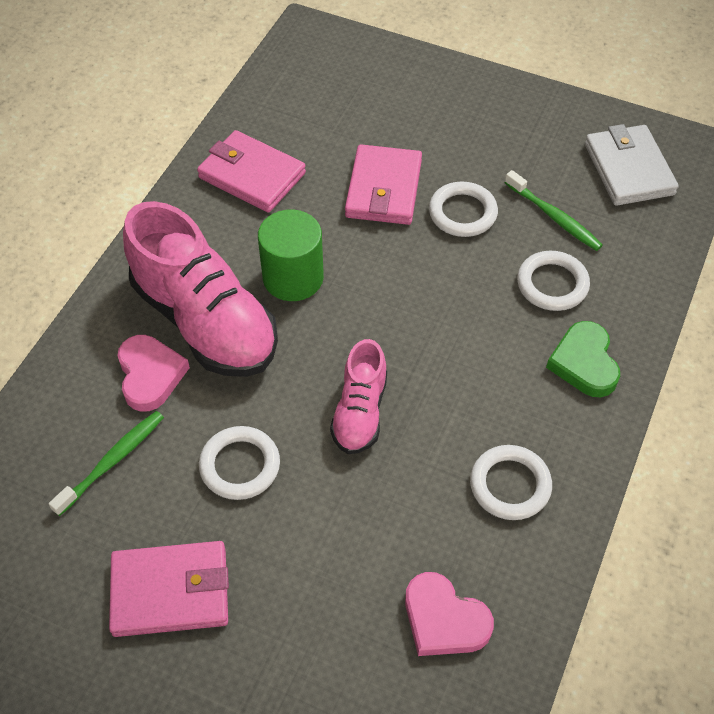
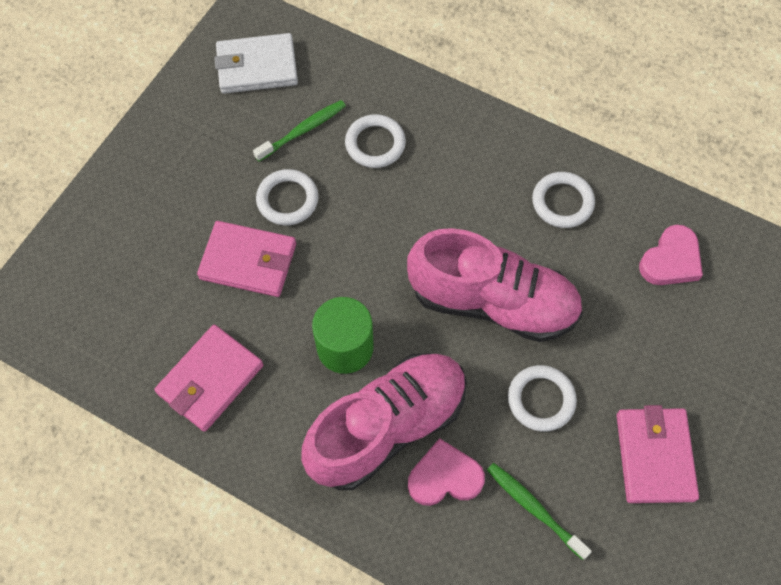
camera: 85 degrees left, 10 degrees up
pink shoe [330,339,387,454] -> pink shoe [407,228,583,342], size x1.86
green heart [546,321,620,397] -> none

